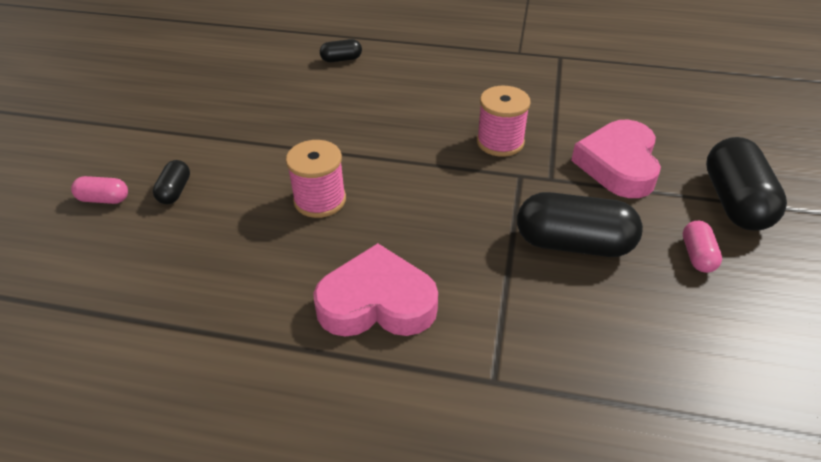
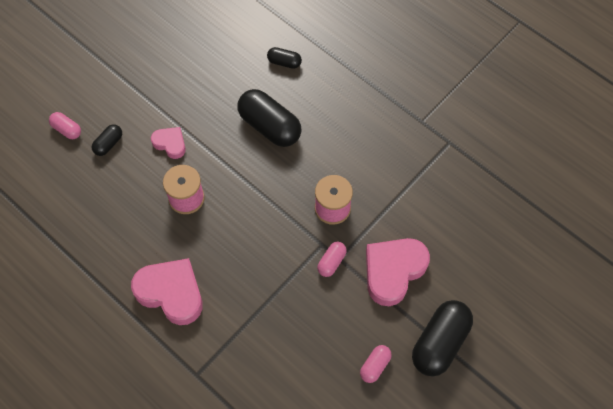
camera: 30 degrees right, 20 degrees up
black capsule [517,192,643,257] -> black capsule moved to [237,89,302,147]
none -> pink heart [151,127,186,159]
none -> pink capsule [317,242,347,277]

